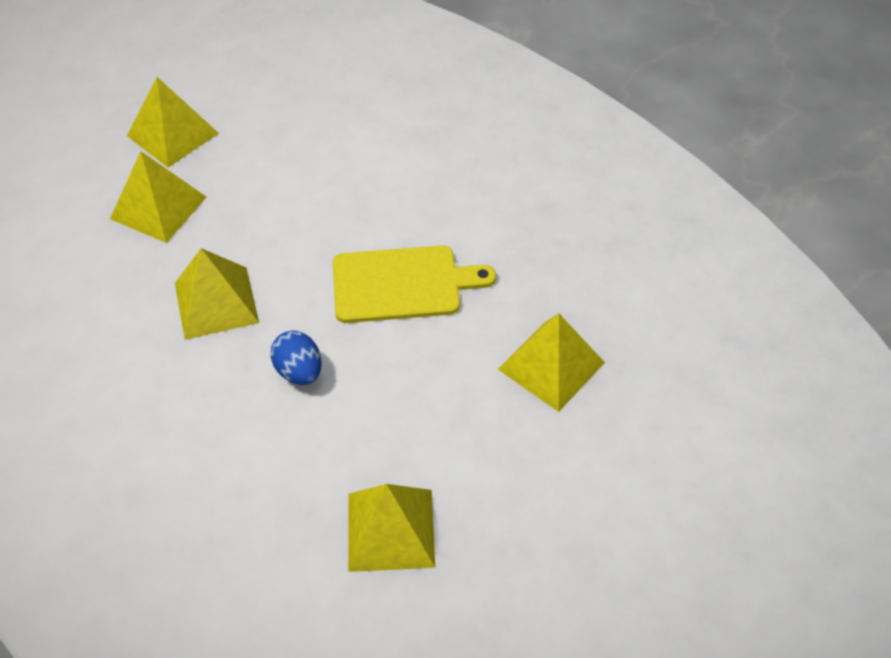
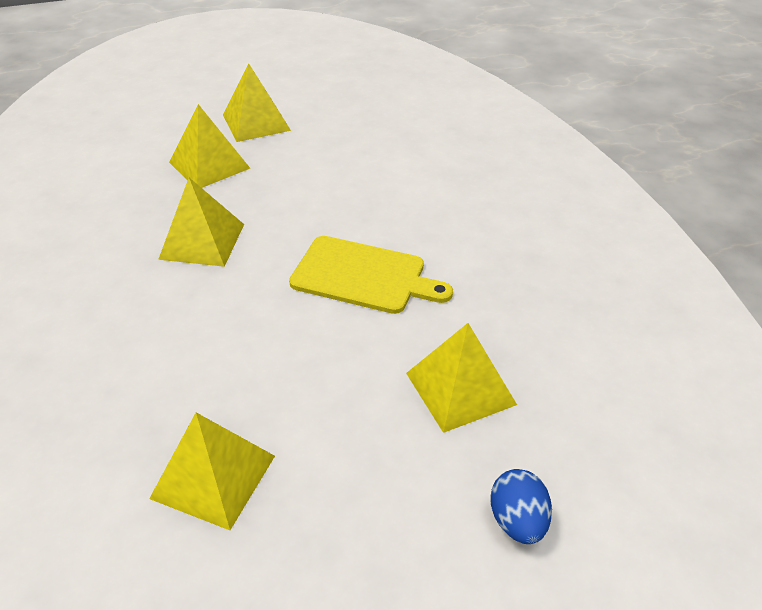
camera: 25 degrees right, 10 degrees down
blue egg [270,330,322,385] -> blue egg moved to [491,469,552,544]

